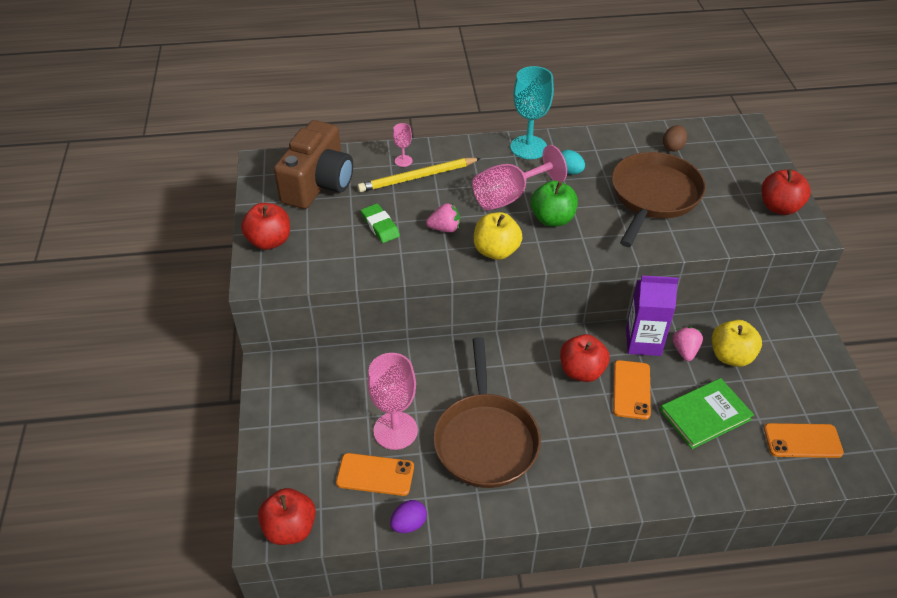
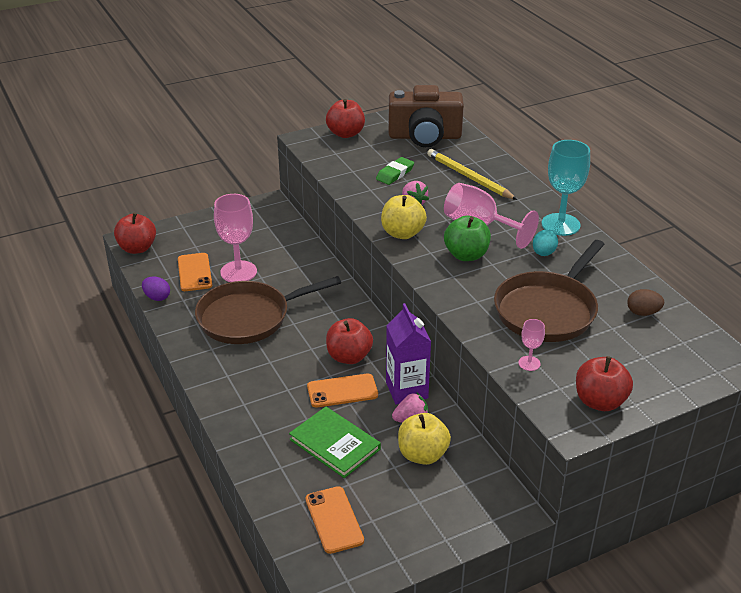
camera: 70 degrees right, 10 degrees down
pink goblet [393,123,413,167] -> pink goblet moved to [518,319,545,371]
brown pan [612,152,706,247] -> brown pan turned 120 degrees clockwise [494,240,605,342]

